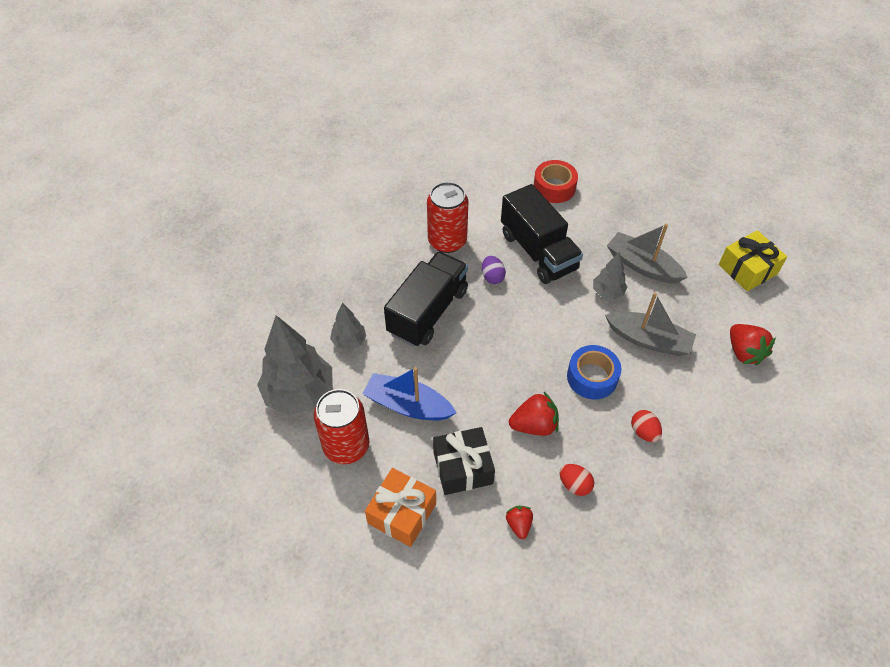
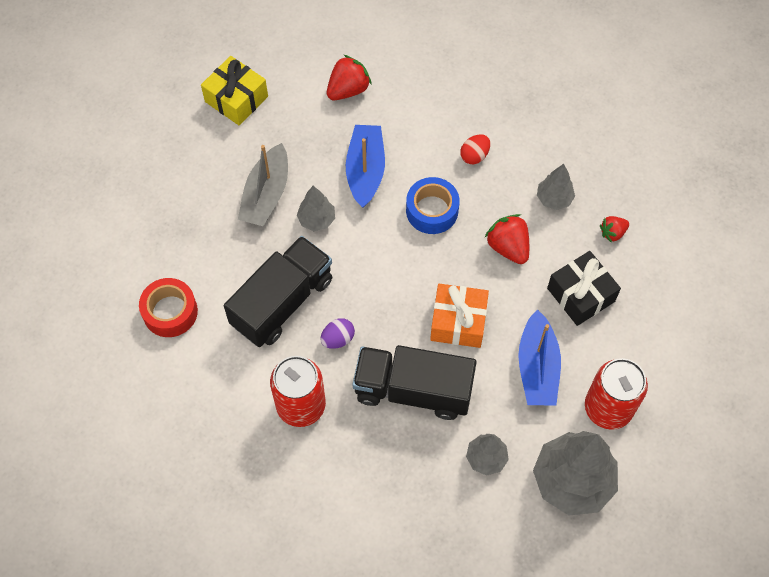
camera: 110 degrees left, 10 degrees up
orange gift [365,468,436,547] -> orange gift moved to [430,284,489,348]
red egg [560,464,594,496] -> grey tree [537,164,575,210]
grey boat [605,293,696,356] -> blue boat [346,125,385,208]

